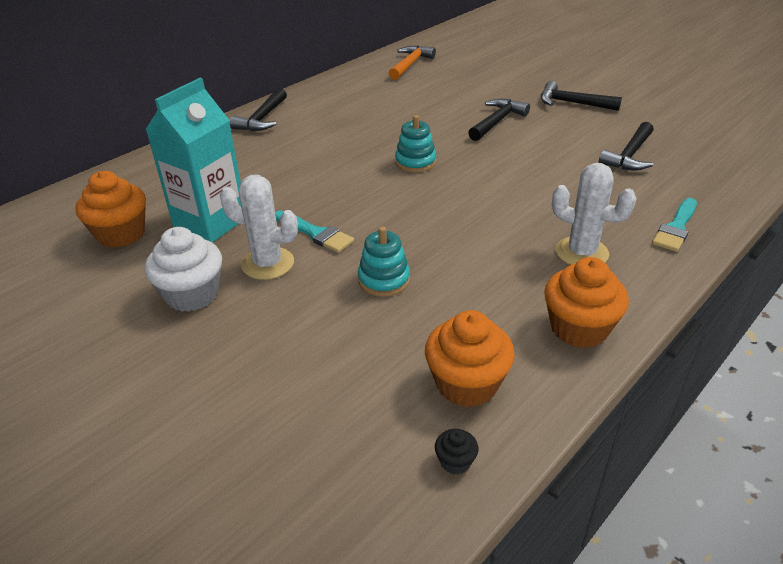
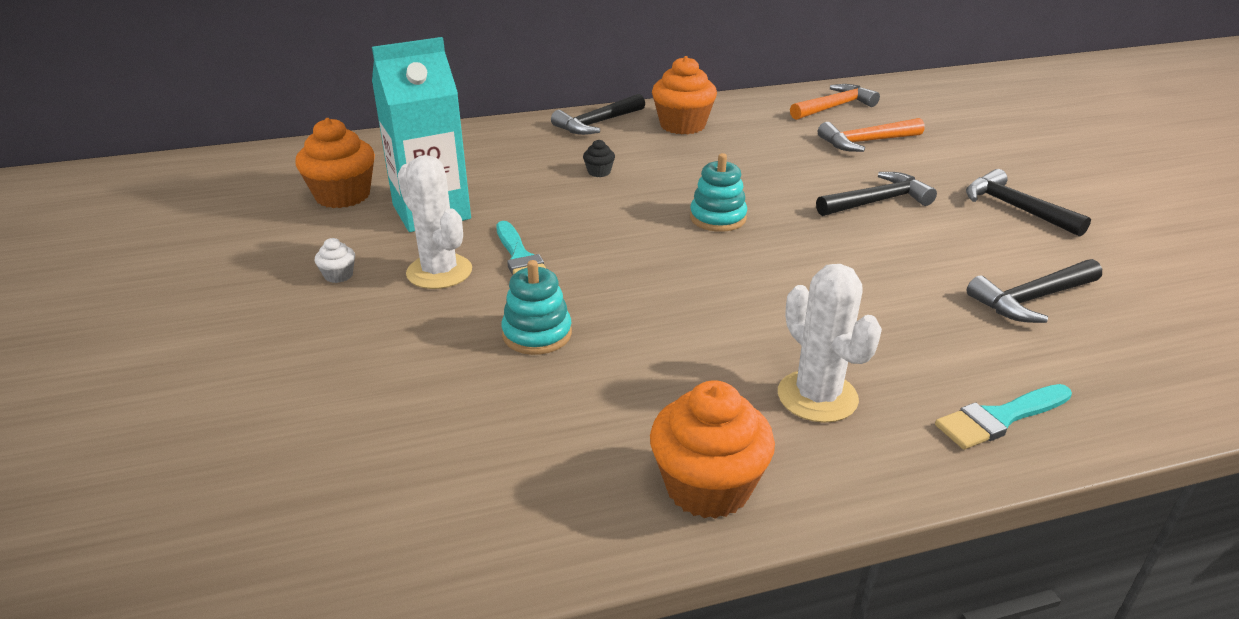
camera: 30 degrees right, 5 degrees down
white cupcake [145,227,222,312] -> white cupcake [315,238,355,283], size x0.45
orange cupcake [425,310,515,407] -> orange cupcake moved to [652,56,717,134]
black cupcake [435,429,478,474] -> black cupcake moved to [583,140,615,177]
none -> orange hammer [818,118,925,152]

